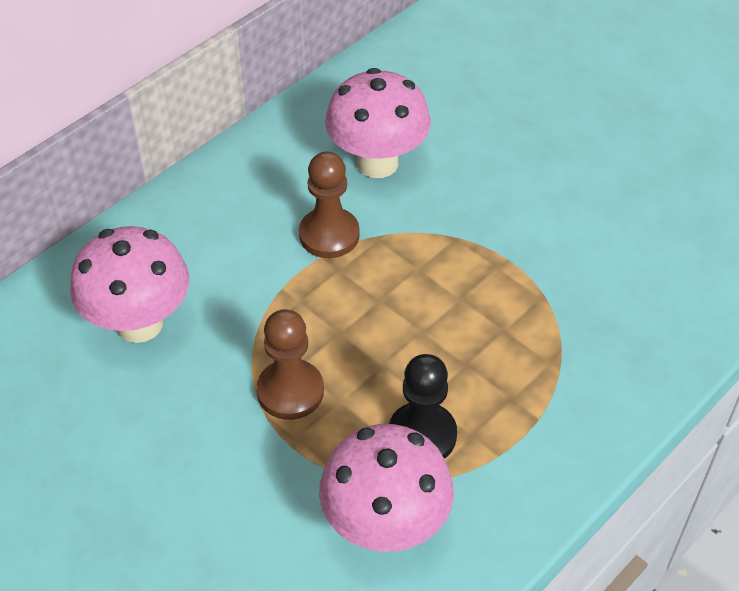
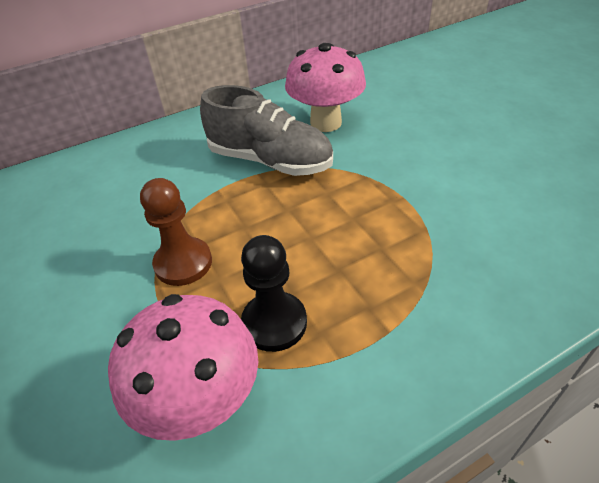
camera: 20 degrees right, 5 degrees down
pink mushroom [70,226,189,343] -> none
brown pawn [299,151,360,258] -> grey shoe [200,85,333,176]

